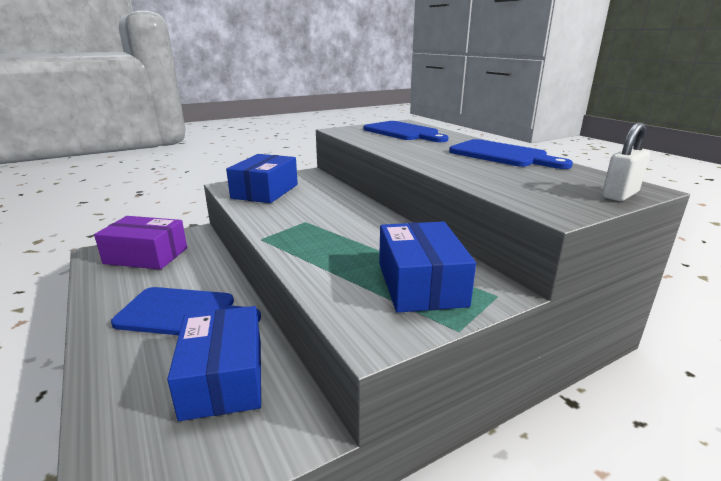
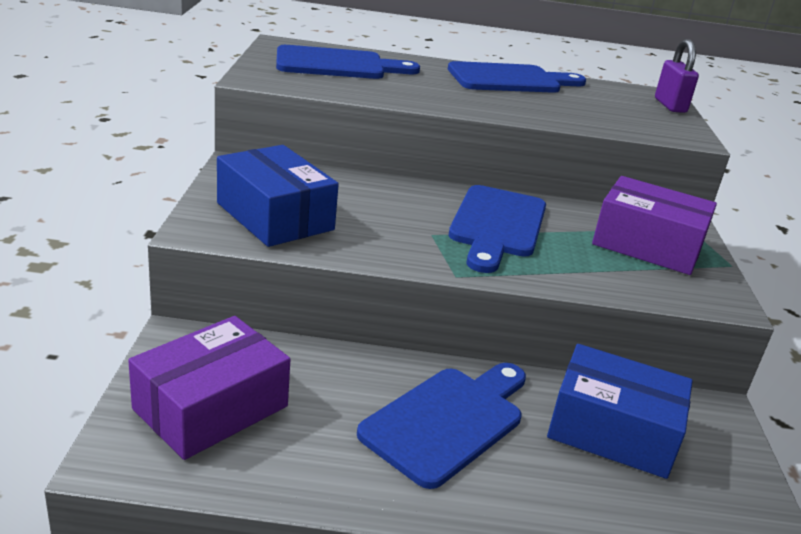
camera: 60 degrees left, 5 degrees up
blue box [379,221,476,313] -> purple box [592,176,717,275]
white padlock [602,122,650,201] -> purple padlock [655,39,699,113]
none -> blue cutting board [449,185,546,273]

